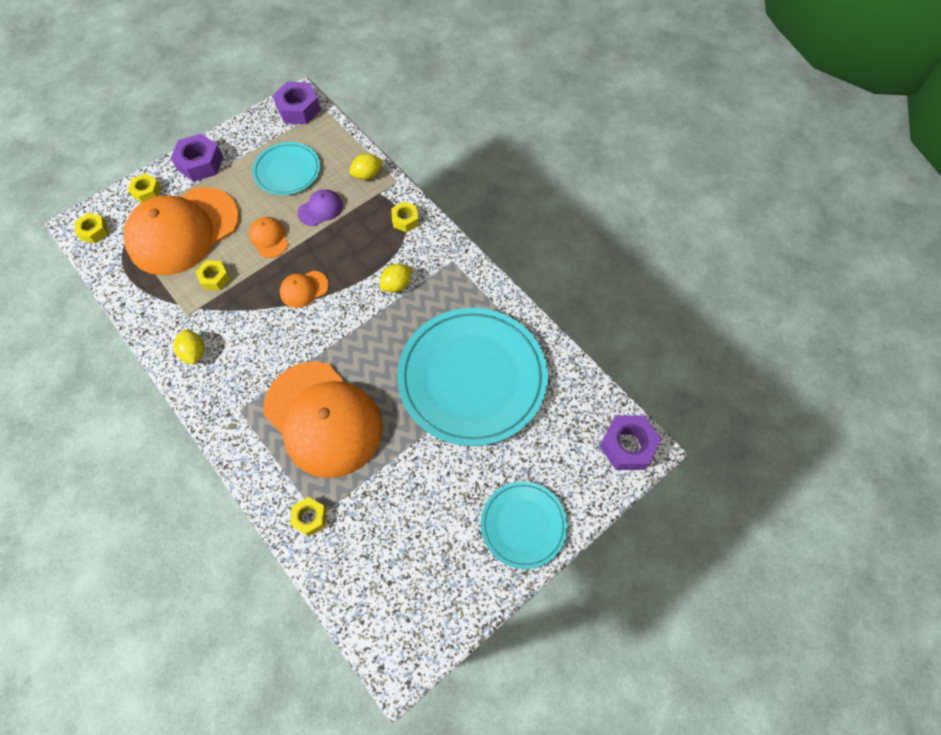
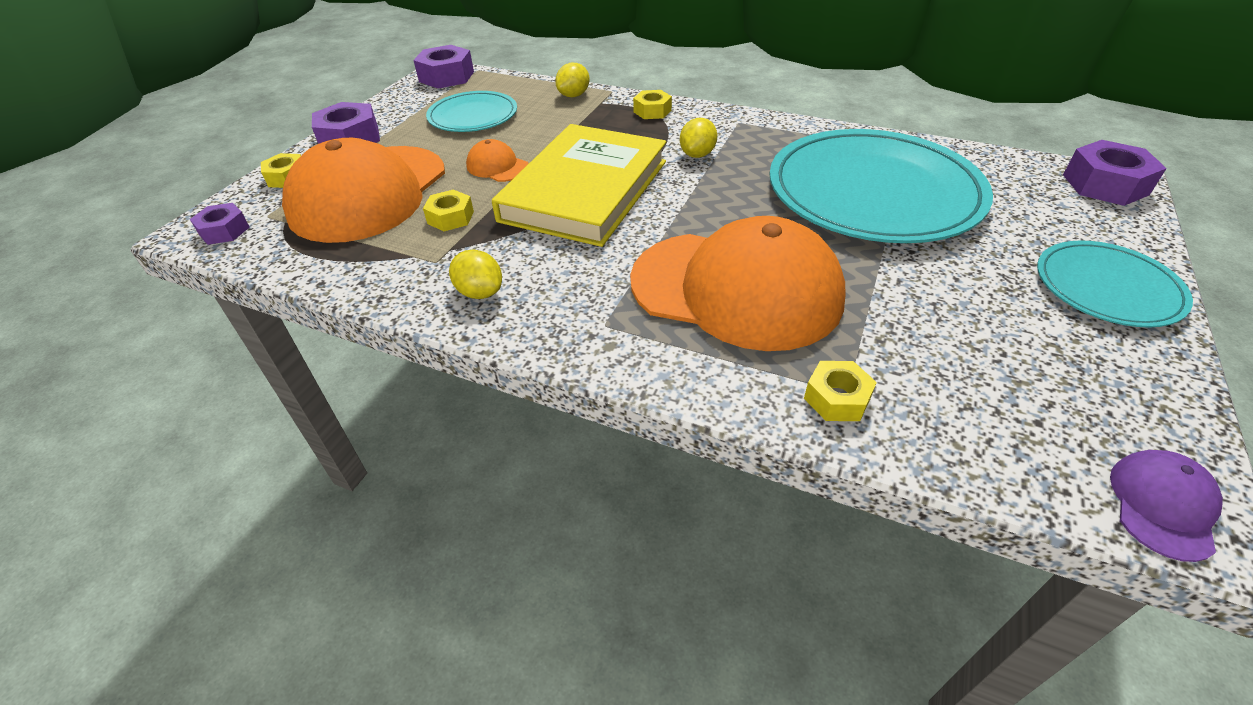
camera: 25 degrees left, 20 degrees down
yellow nut [75,213,108,243] -> purple nut [190,203,250,245]
orange cap [280,271,329,308] -> yellow book [492,124,666,247]
purple cap [298,189,343,226] -> purple cap moved to [1110,450,1223,562]

